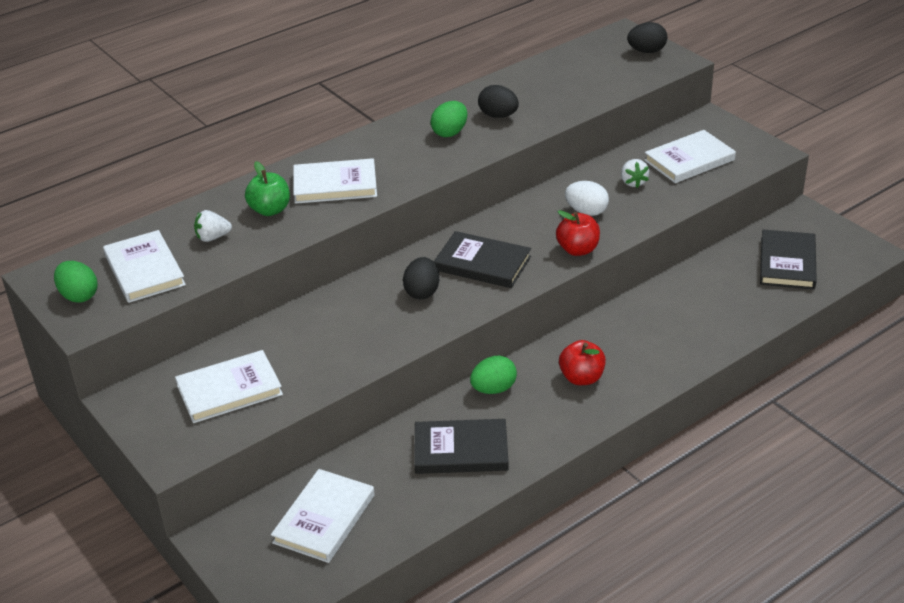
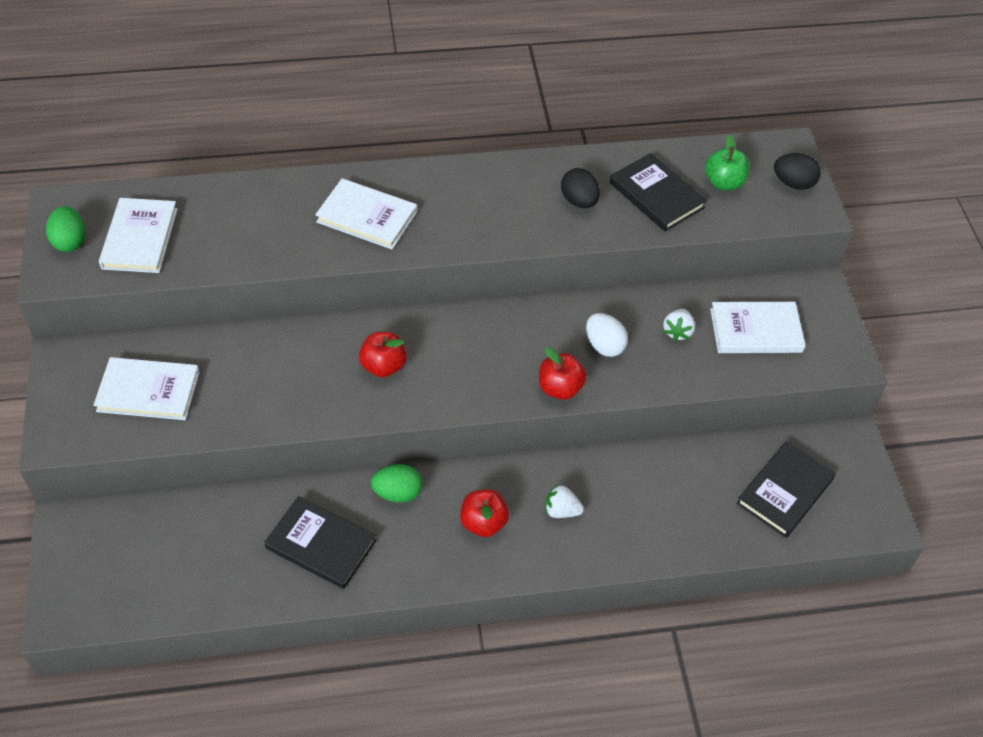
camera: 25 degrees right, 15 degrees up
white strawberry [194,210,232,242] -> white strawberry moved to [545,484,584,518]
green apple [245,161,290,216] -> green apple moved to [705,135,750,190]
white book [271,469,375,563] -> none
black egg [403,257,439,299] -> red apple [359,332,407,378]
green egg [430,101,468,137] -> none
black book [434,231,531,288] -> black book moved to [610,153,707,232]

